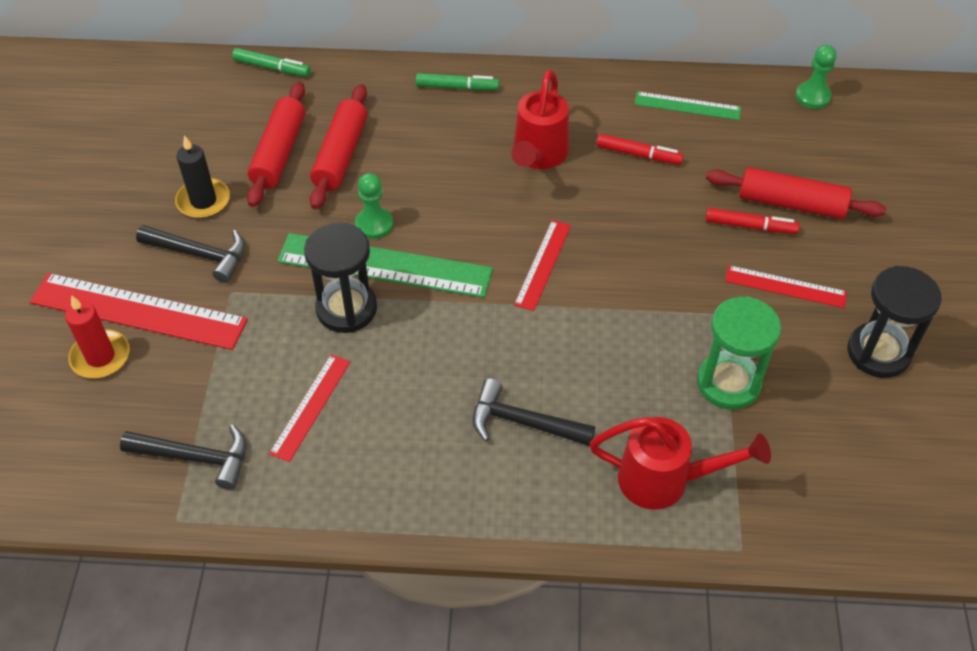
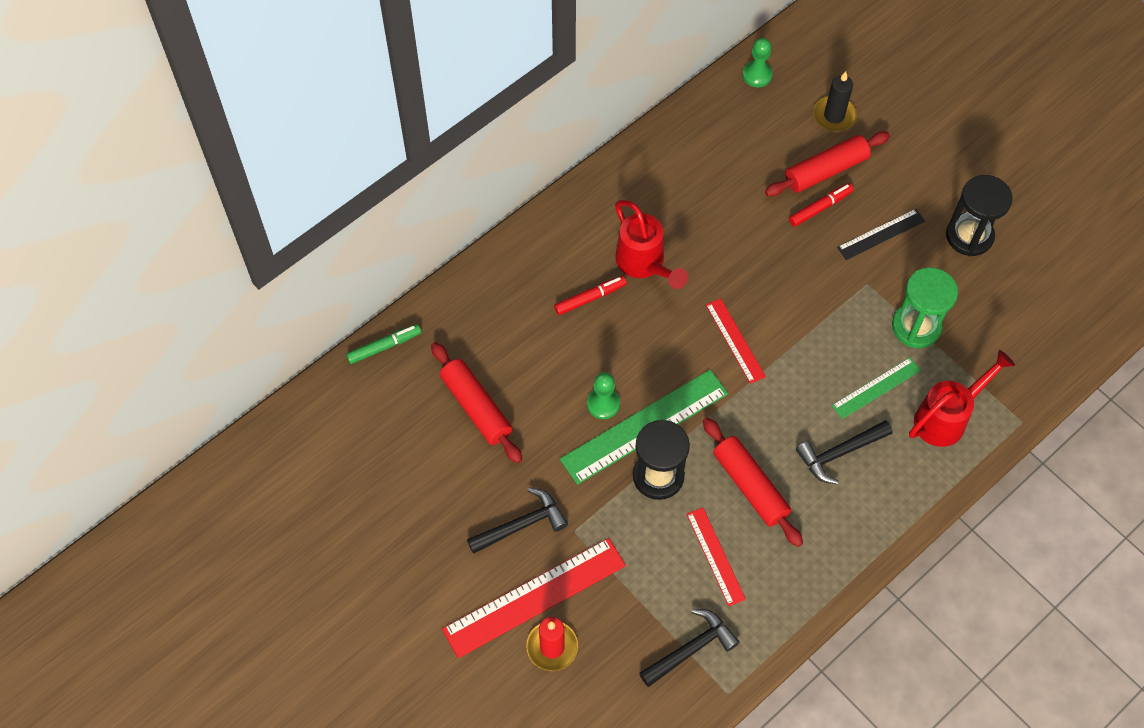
camera: 45 degrees left, 10 degrees up
black candle [175,135,230,219] -> black candle moved to [813,71,857,132]
red rolling pin [310,84,367,209] -> red rolling pin moved to [703,417,803,547]
green marker [416,73,499,90] -> none
red marker [596,134,684,165] -> red marker moved to [554,276,627,315]
green ruler [634,91,741,120] -> green ruler moved to [832,358,921,419]
red ruler [725,265,847,308] -> black ruler [837,209,925,260]

